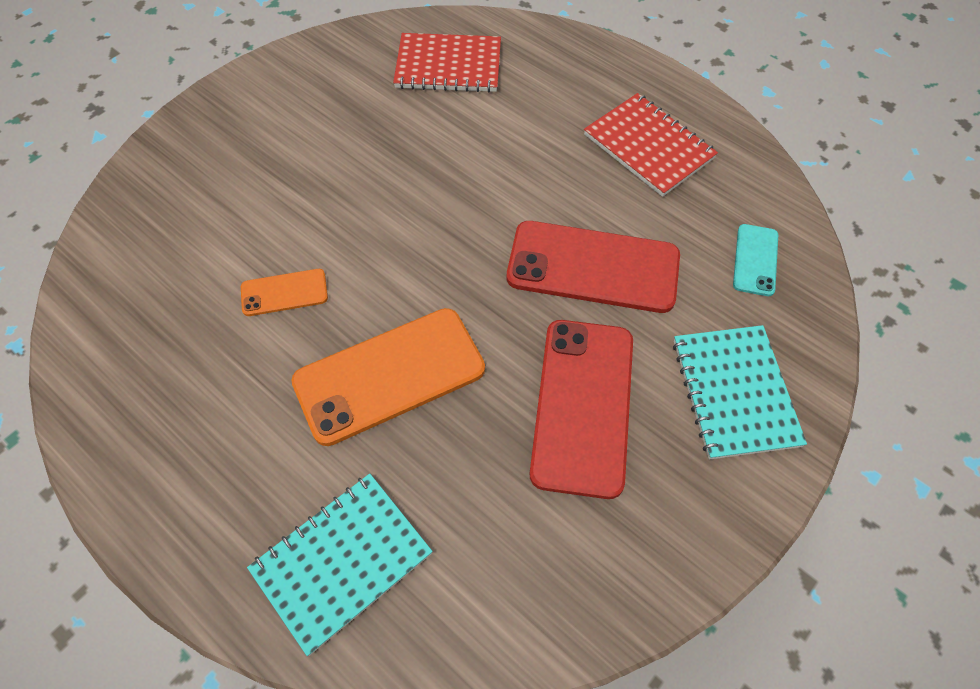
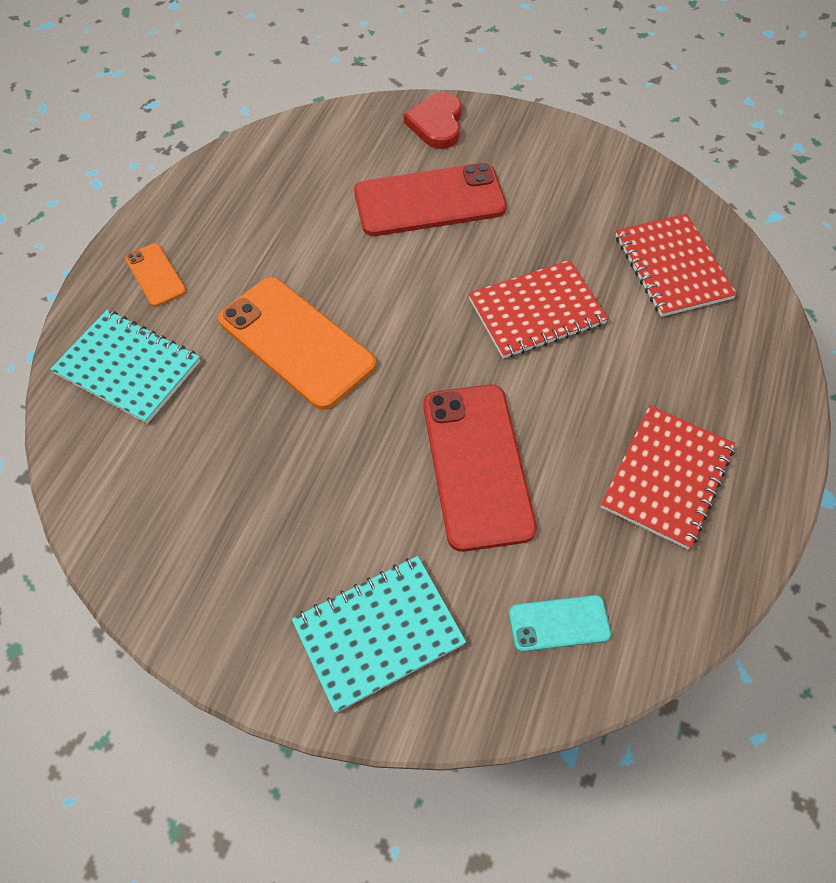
camera: 70 degrees right, 0 degrees up
orange phone [241,269,328,316] -> orange phone moved to [125,243,186,307]
red phone [529,320,633,499] -> red phone moved to [354,163,507,236]
none -> red heart [404,93,462,149]
none -> red notebook [468,260,609,359]

